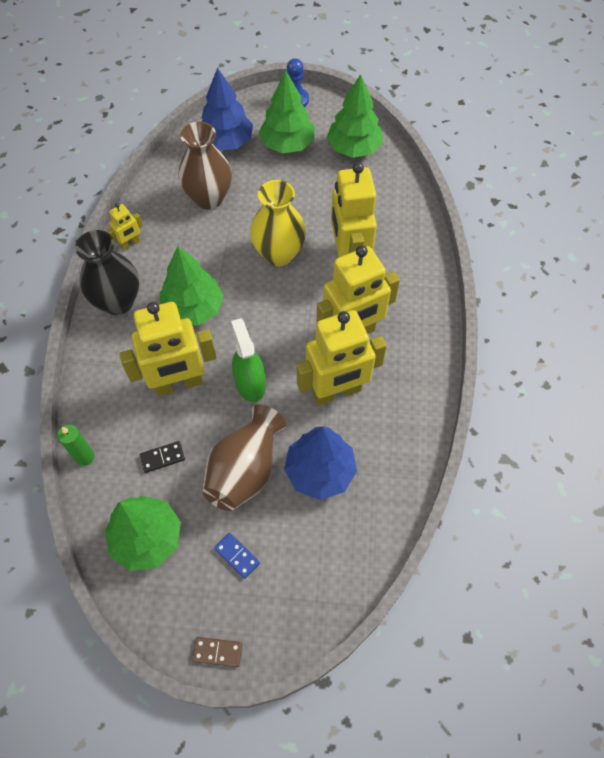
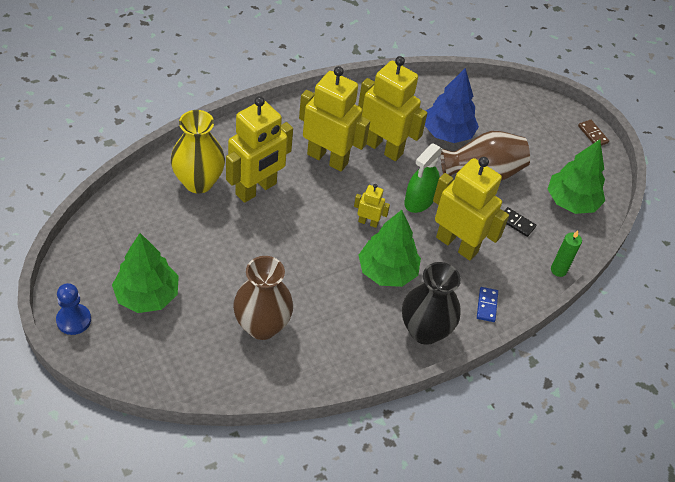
camera: 130 degrees left, 10 degrees down
yellow robot [107,203,143,250] -> yellow robot moved to [354,184,390,228]
blue tree [201,68,253,150] -> none
blue domino [214,533,260,579] -> blue domino moved to [477,287,498,322]
yellow vase [250,180,306,266] -> yellow vase moved to [171,110,225,193]
green tree [327,74,383,158] -> none

